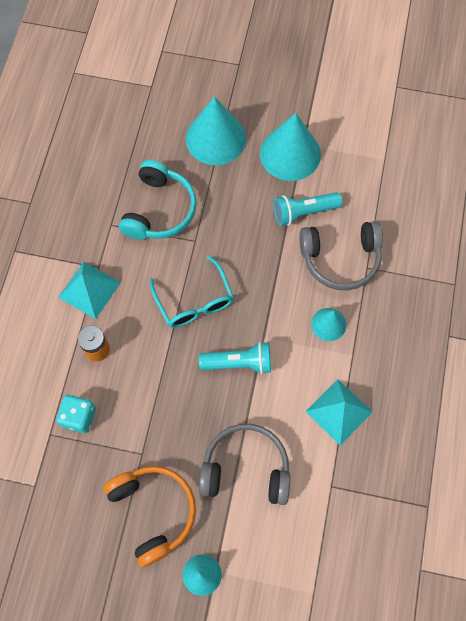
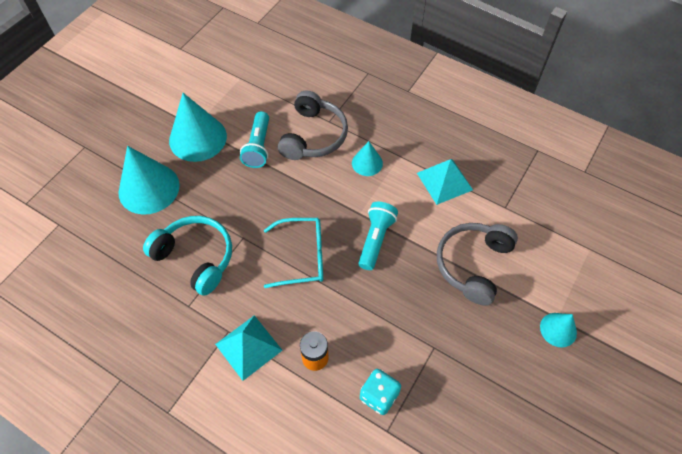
camera: 70 degrees left, 10 degrees down
orange headphones [103,466,196,567] -> none

